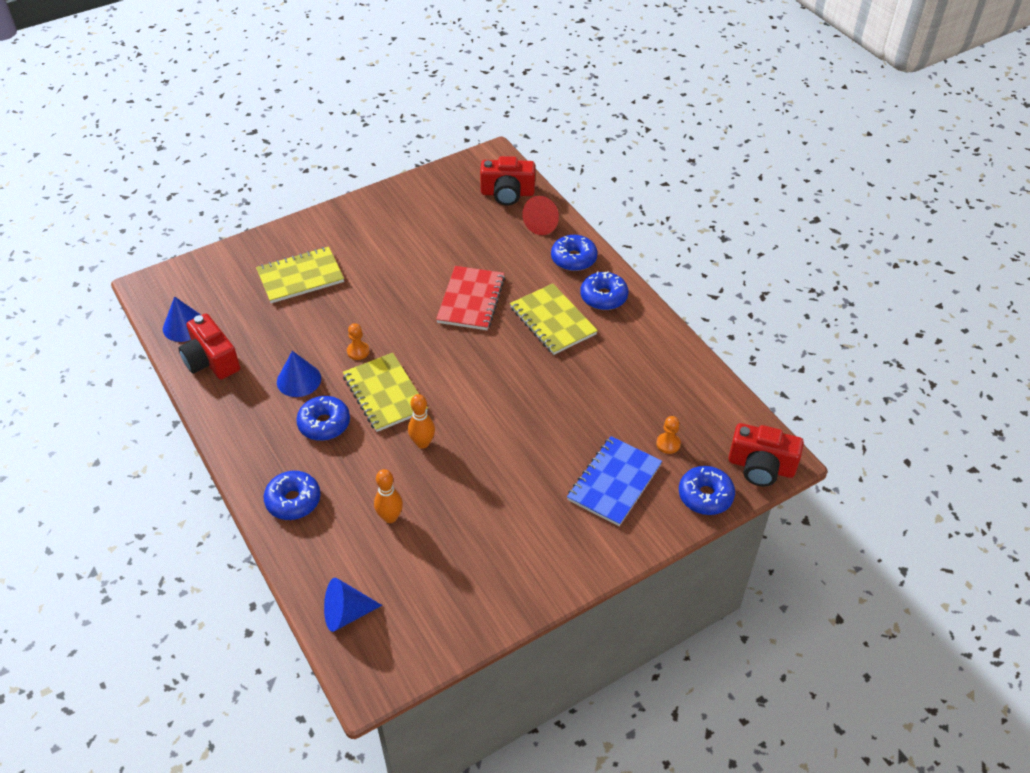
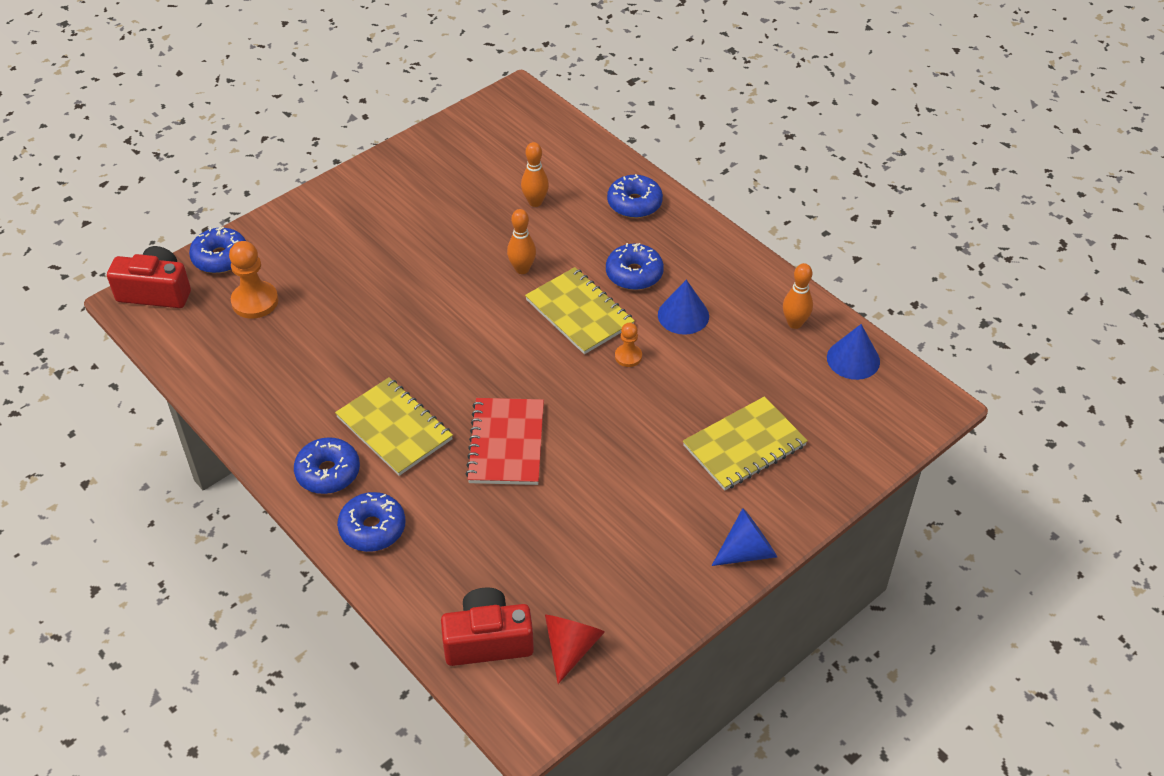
camera: 170 degrees right, 0 degrees up
red camera [178,314,240,379] -> orange bowling pin [783,263,813,329]
blue cone [324,578,382,632] -> blue cone moved to [712,508,777,566]
red cone [522,196,559,235] -> red cone moved to [545,615,605,684]
blue notebook [567,436,662,526] -> none
orange pawn [656,416,681,454] -> orange pawn [229,241,278,319], size x1.75

